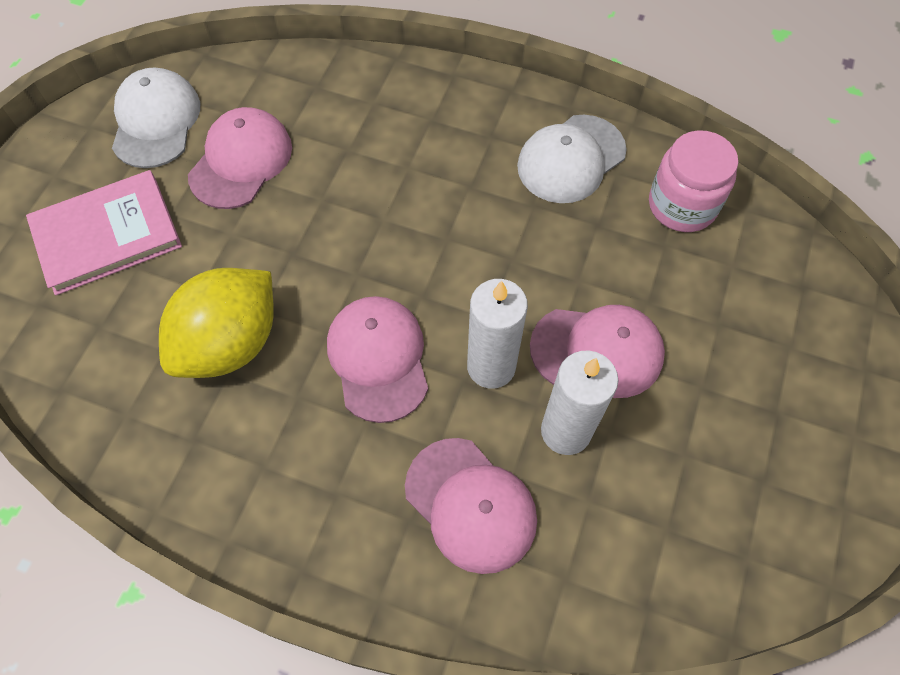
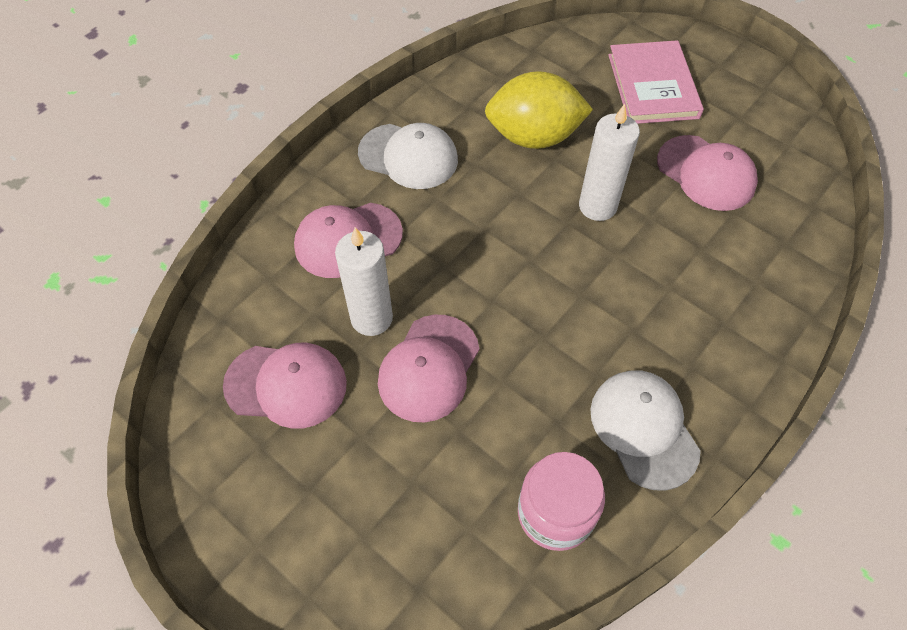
camera: 110 degrees right, 5 degrees down
white cap [112,67,200,168] -> white cap moved to [358,123,458,189]
yellow lemon [159,268,274,378] -> yellow lemon turned 60 degrees counterclockwise [485,71,593,149]
pink cap [327,296,428,423] -> pink cap moved to [223,343,347,429]
white candle [467,279,528,388] -> white candle moved to [579,104,640,221]

